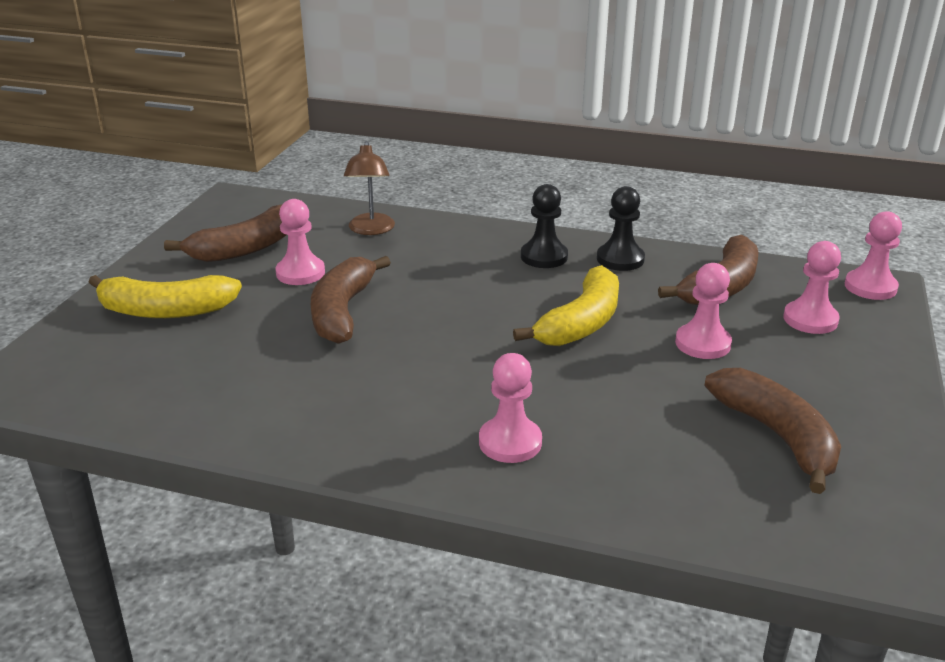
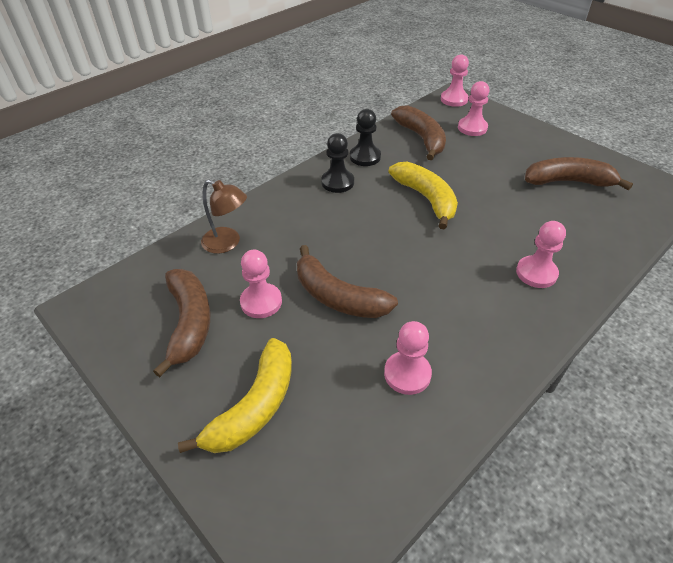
camera: 60 degrees left, 15 degrees up
pink pawn [675,263,732,359] -> pink pawn moved to [384,321,432,395]

